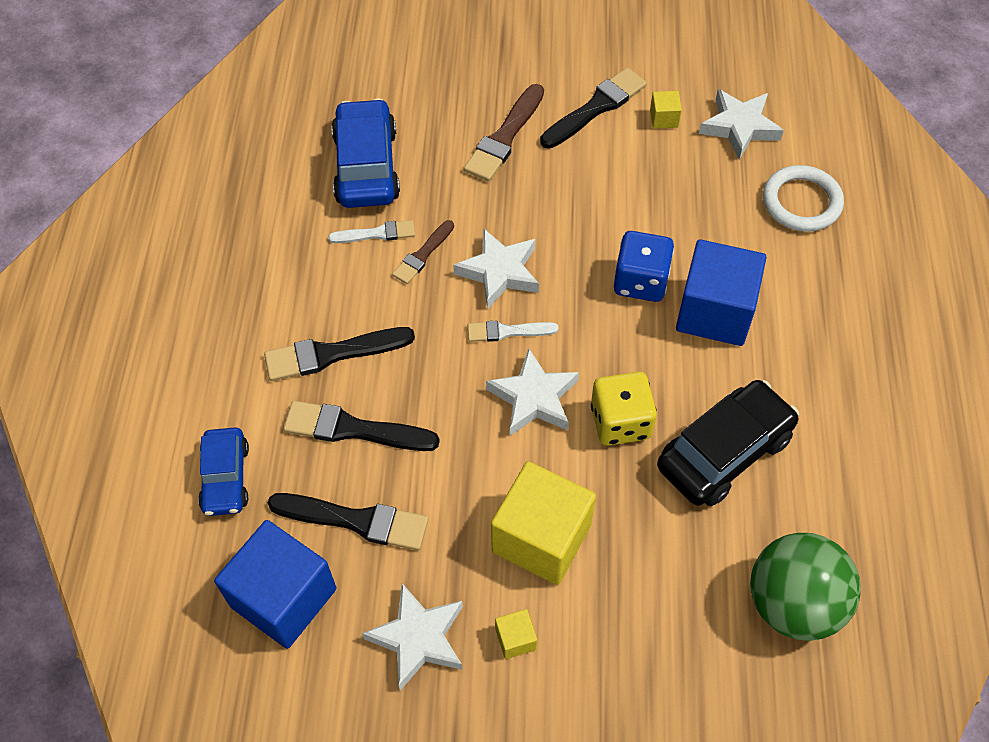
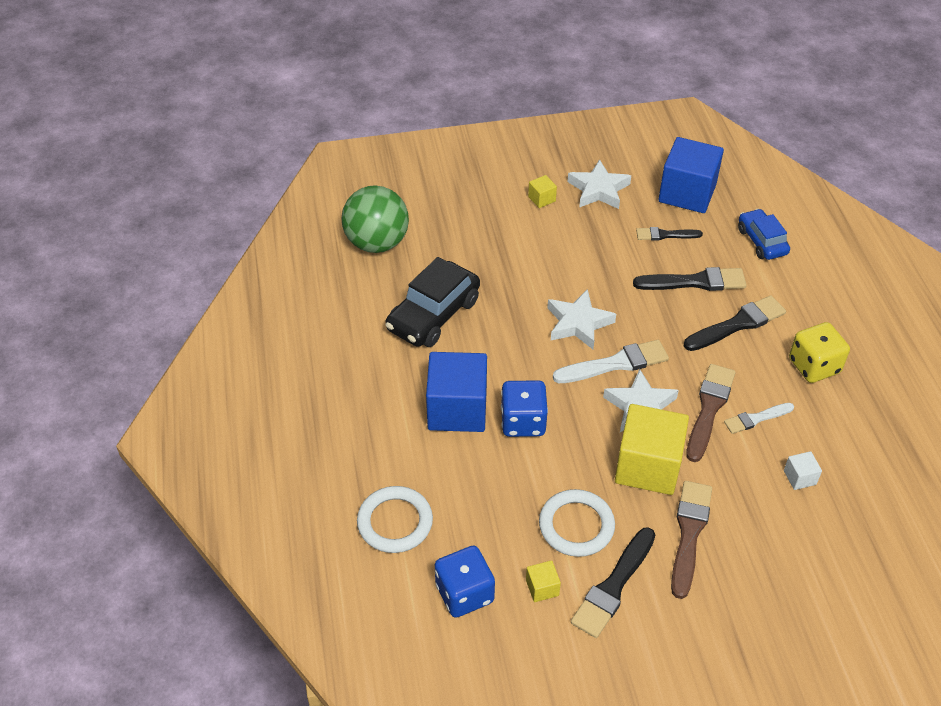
camera: 165 degrees right, 10 degrees down
black brush [268,493,428,550] -> black brush [636,227,703,240], size x0.61
blue car [331,98,400,208] -> white cube [784,451,822,490]
brown brush [392,220,454,284] -> brown brush [686,364,736,462], size x1.64
white brush [468,321,559,342] -> white brush [553,340,669,383], size x1.64
yellow cube [491,461,596,585] -> yellow cube moved to [615,404,689,495]
yellow dice [591,372,657,446] -> yellow dice moved to [789,322,850,383]
white star [699,89,784,160] -> blue dice [435,546,495,618]
none -> white ring [539,489,615,557]

